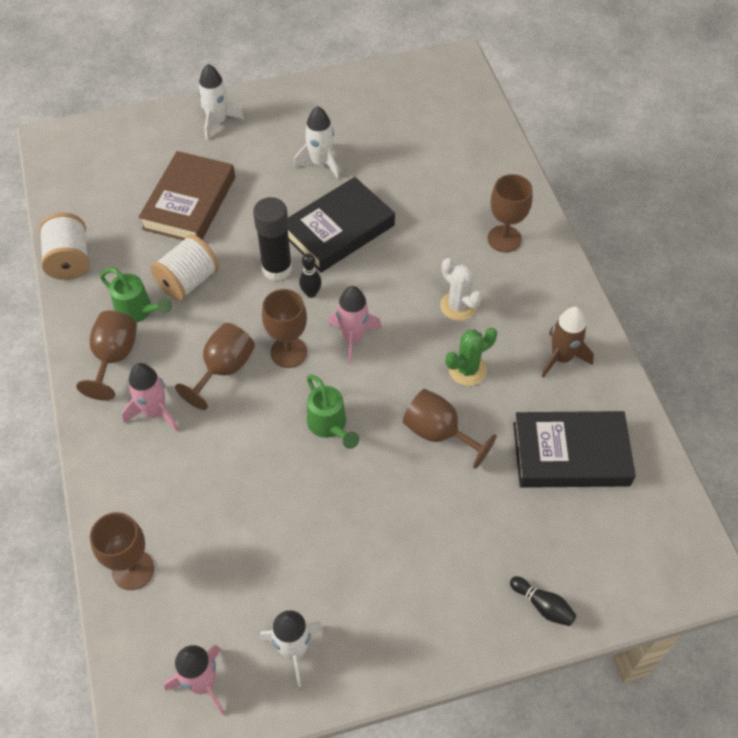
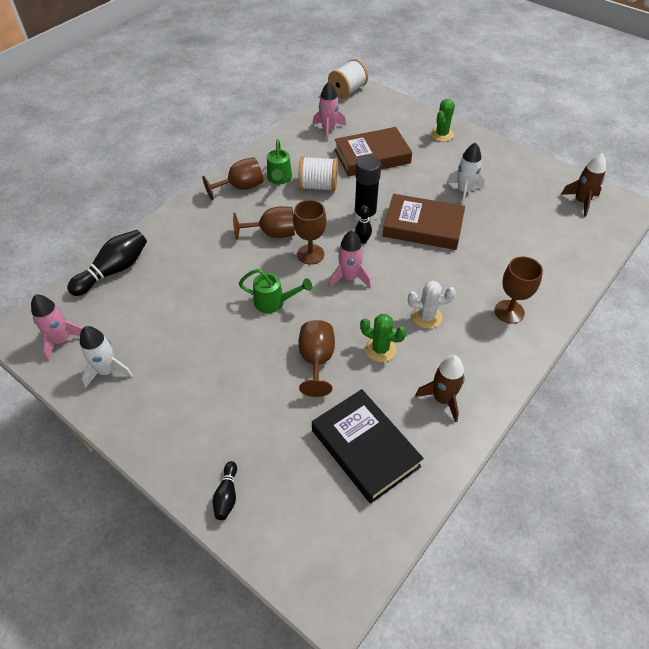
camera: 55 degrees right, 5 degrees down
white spool [39,213,89,280] -> white spool moved to [328,59,368,98]
brown goblet [90,512,154,590] -> black bowling pin [67,230,147,296]
pink rocket [122,363,179,431] -> pink rocket moved to [313,82,346,142]
white rocket [198,64,244,140] -> green cactus [430,99,455,141]
black book [288,177,395,272] -> brown book [383,194,465,250]
green watering can [307,375,359,449] -> green watering can turned 105 degrees counterclockwise [238,269,312,313]
white cactus [440,258,482,321] -> white cactus turned 75 degrees clockwise [408,280,456,329]
none -> brown rocket [561,153,606,217]

